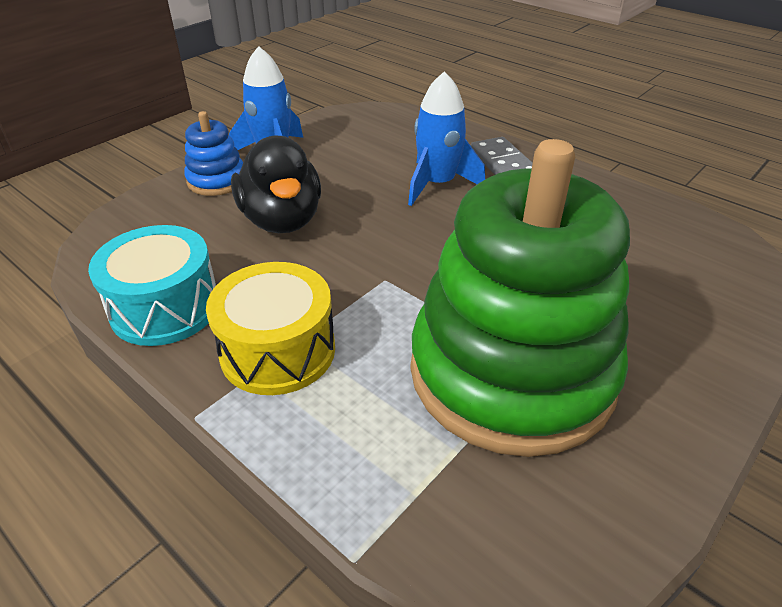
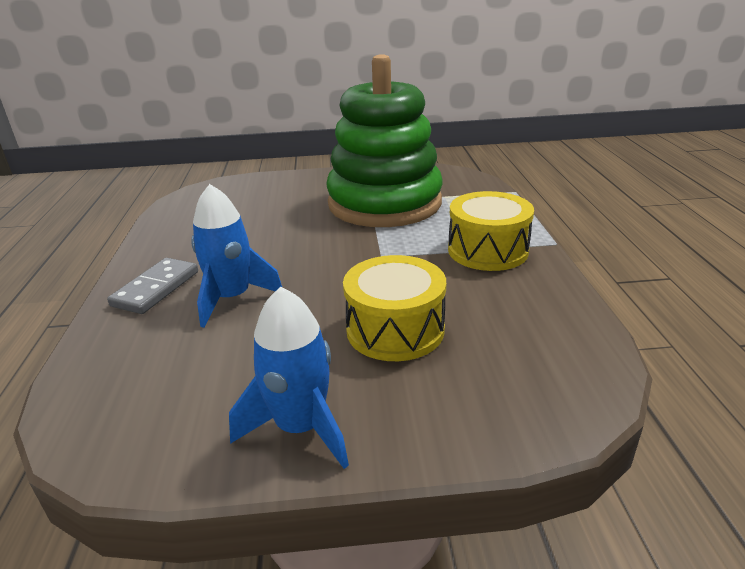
camera: 135 degrees left, 10 degrees down
turquoise drum [88,225,216,346] -> none
blue stacking toy [184,111,243,196] -> none
black duck [231,135,321,233] -> yellow drum [343,255,446,361]

